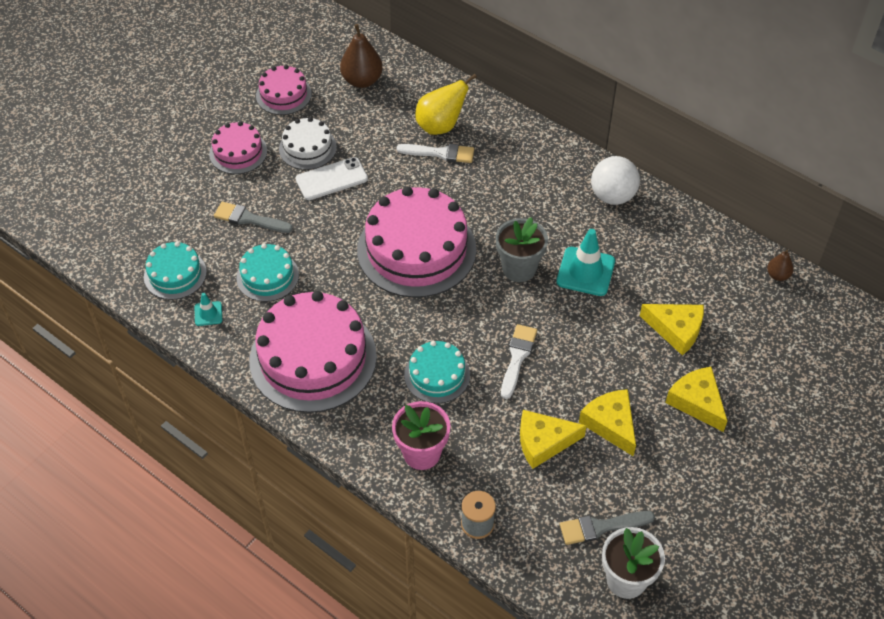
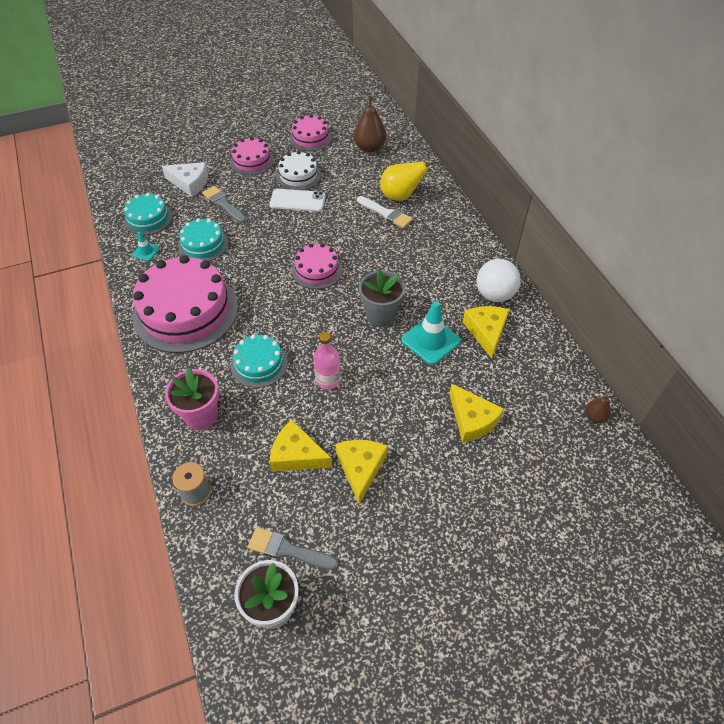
camera: 30 degrees right, 0 degrees up
pink cake [357,186,476,298] -> pink cake [292,243,342,289], size x0.51
white brush [501,324,537,399] -> pink bottle [313,332,341,390]
yellow cheese [665,367,727,432] -> yellow cheese moved to [463,306,509,358]
none -> white cheese [162,162,208,197]

